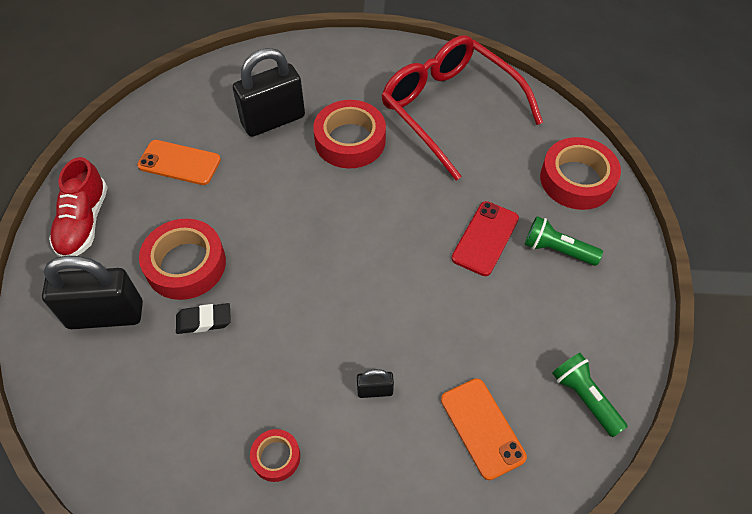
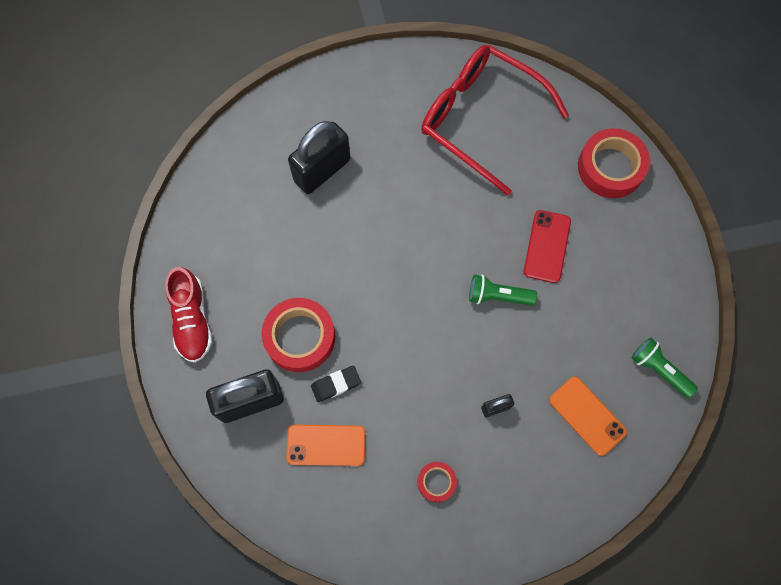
camera: 15 degrees left, 15 degrees up
orange phone [137,140,221,185] -> orange phone moved to [286,424,366,466]
red tape [313,100,386,169] -> none
green flashlight [525,216,603,266] -> green flashlight moved to [469,275,537,306]

